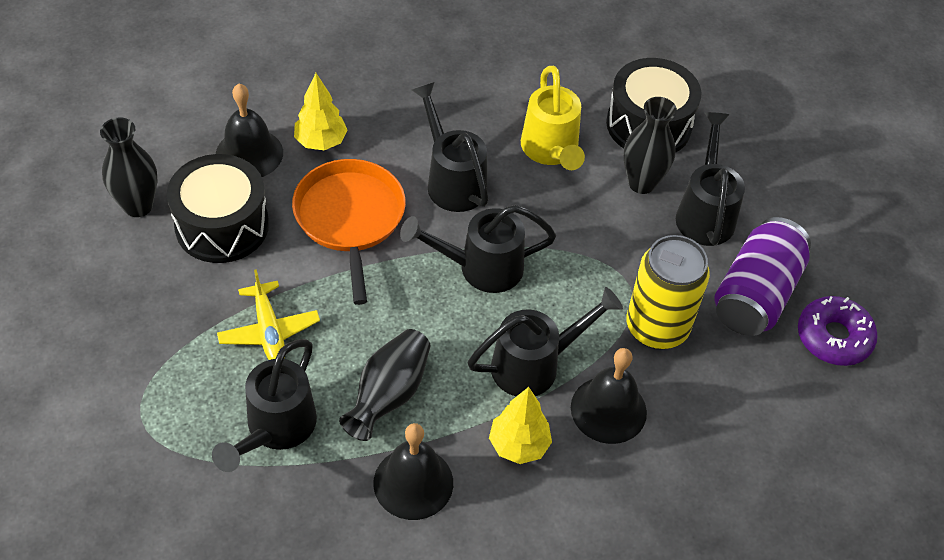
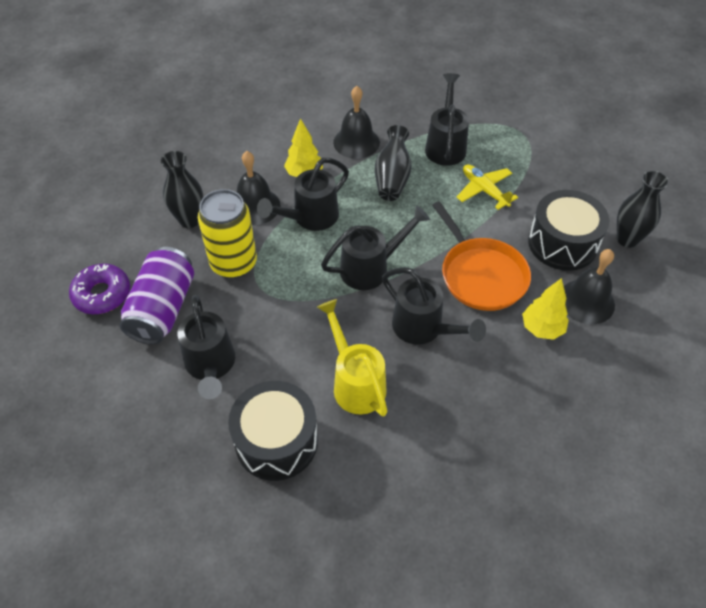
camera: 165 degrees right, 0 degrees up
black vase [624,97,677,194] -> black vase moved to [161,151,203,228]

